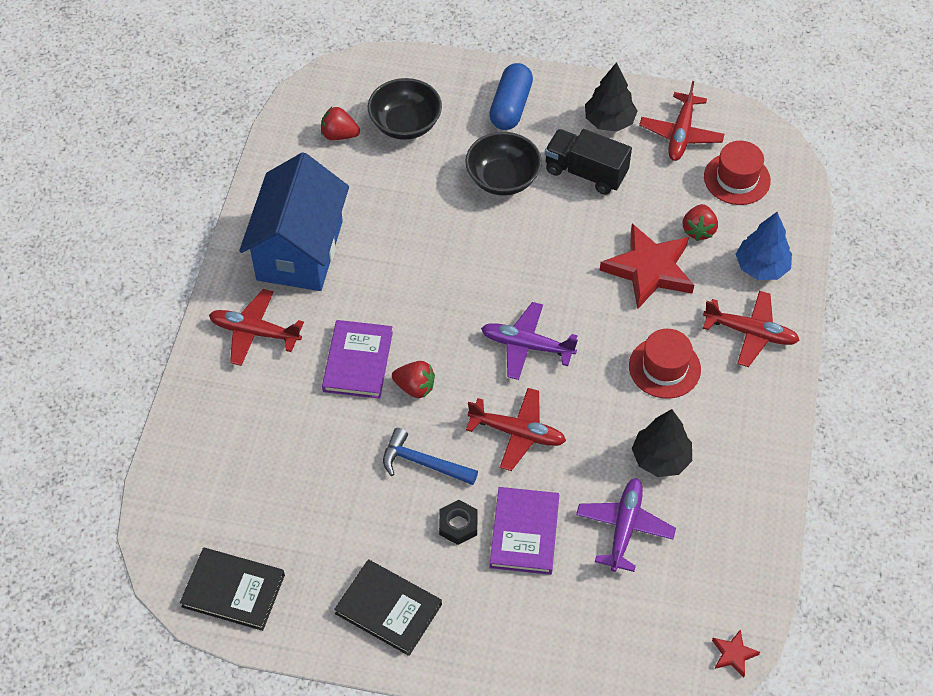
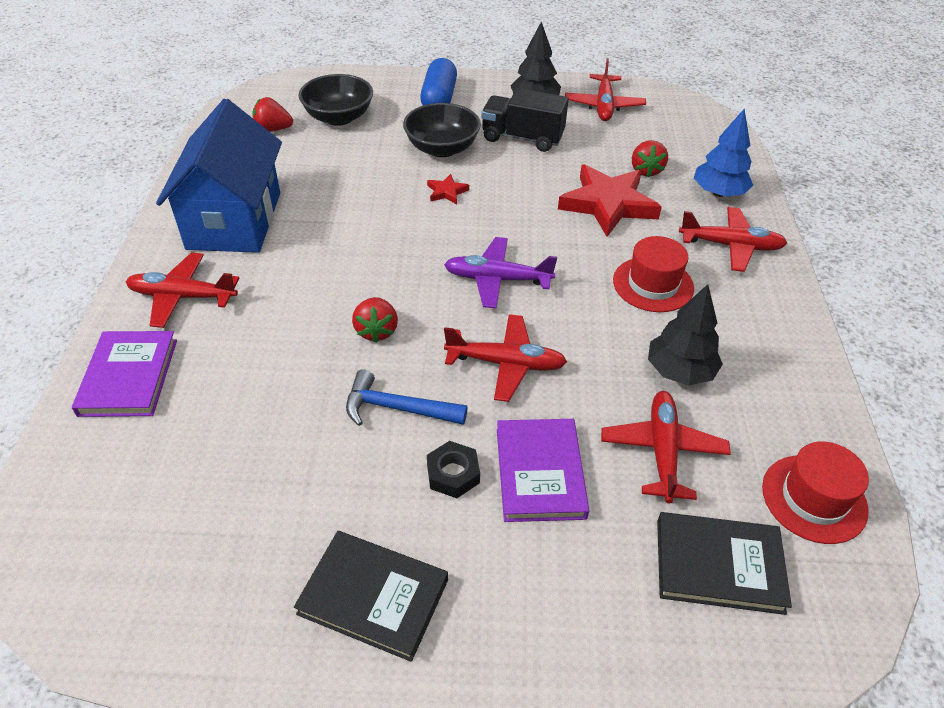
camera: 10 degrees left, 10 degrees down
black book [180,548,285,631] -> black book moved to [657,512,792,615]
purple book [322,320,393,399] -> purple book moved to [72,331,177,417]
red strawberry [392,361,435,398] -> red strawberry turned 75 degrees clockwise [352,297,398,343]
purple plane [576,478,676,572] -> red plane [601,391,731,504]
red hat [704,141,771,205] -> red hat moved to [762,441,869,544]
red star [712,629,760,678] -> red star moved to [427,174,469,204]

